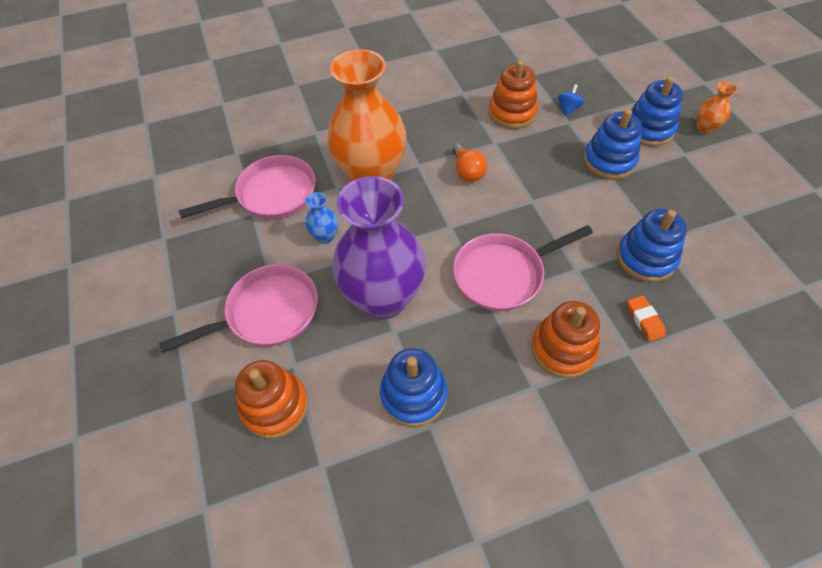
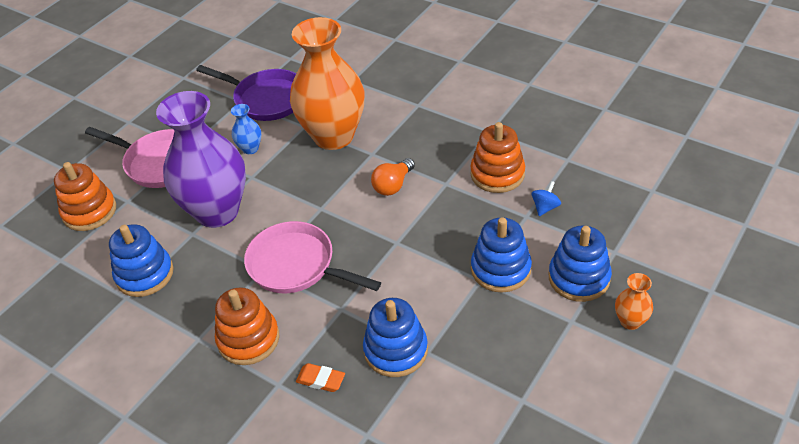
camera: 55 degrees right, 10 degrees down
pink pan [179,155,315,219] -> purple pan [196,65,296,121]
blue spinning top [558,84,584,116] -> blue spinning top turned 45 degrees counterclockwise [532,181,561,216]
orange eraser [627,295,666,342] -> orange eraser turned 75 degrees clockwise [296,363,345,392]

